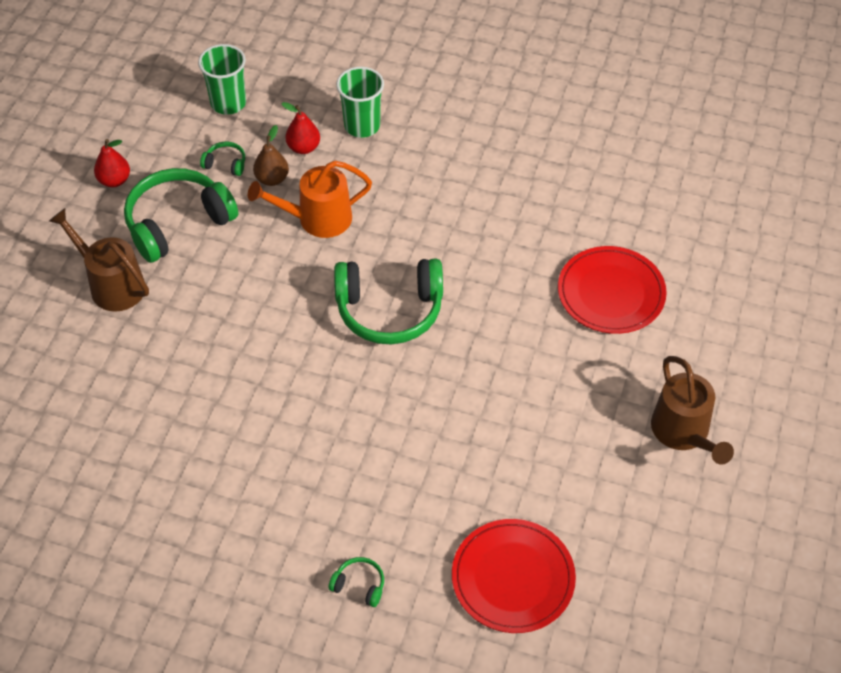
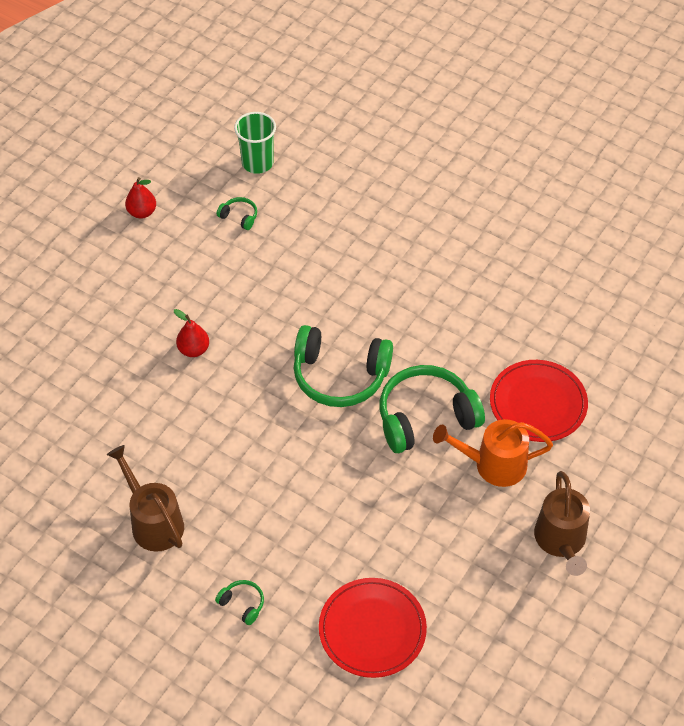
camera: 15 degrees right, 0 degrees up
brown watering can [49,208,149,312] -> brown watering can moved to [107,445,184,552]
green headphones [124,168,238,263] -> green headphones moved to [379,365,485,453]
orange watering can [248,161,372,238] -> orange watering can moved to [433,419,553,487]
brown pear [253,125,289,186] -> none
red pear [281,102,320,154] -> red pear moved to [174,309,209,357]
green cup [336,67,384,138] -> none

